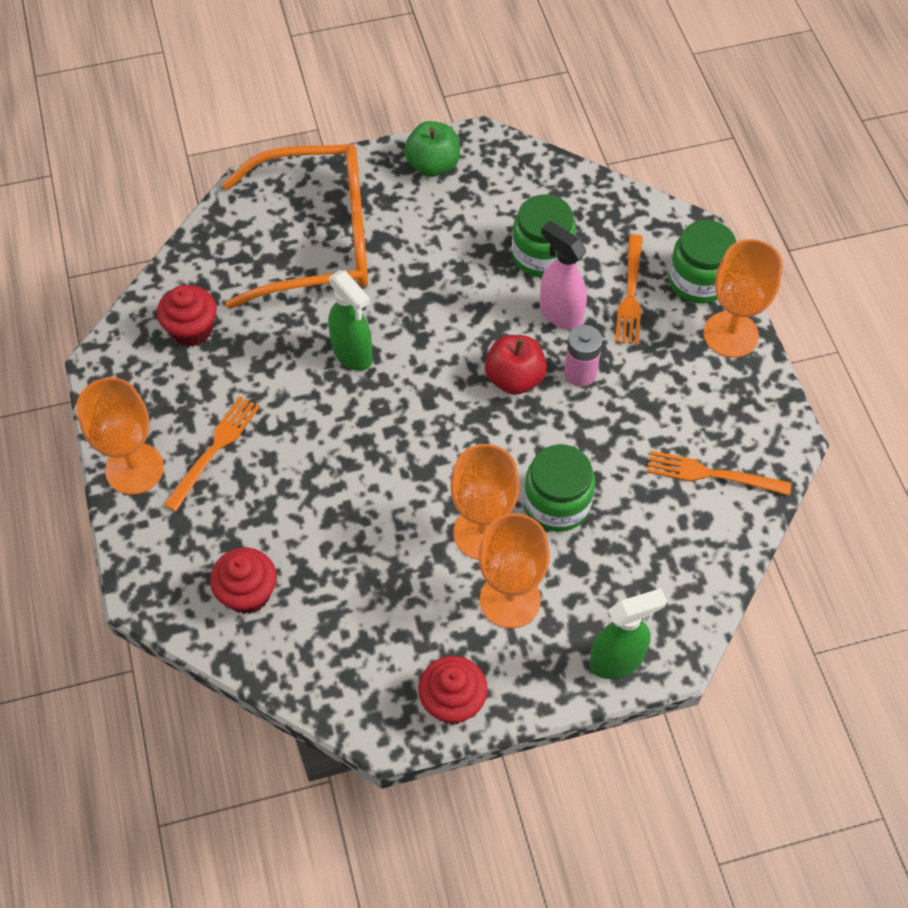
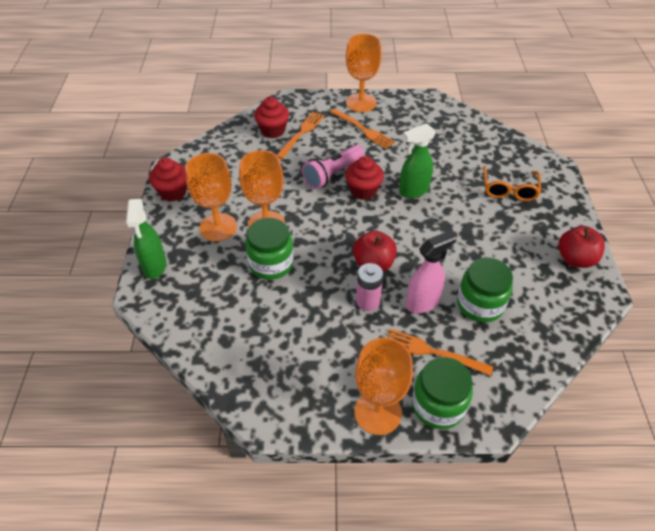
camera: 105 degrees right, 10 degrees down
red cupcake [157,285,217,347] -> red cupcake moved to [345,156,384,200]
orange glasses [222,144,368,309] -> orange glasses [483,166,541,201], size x0.48
green apple [404,121,460,177] -> red apple [558,226,605,268]
orange fork [647,451,792,496] -> orange fork moved to [277,112,324,159]
none -> pink flashlight [302,145,364,189]

